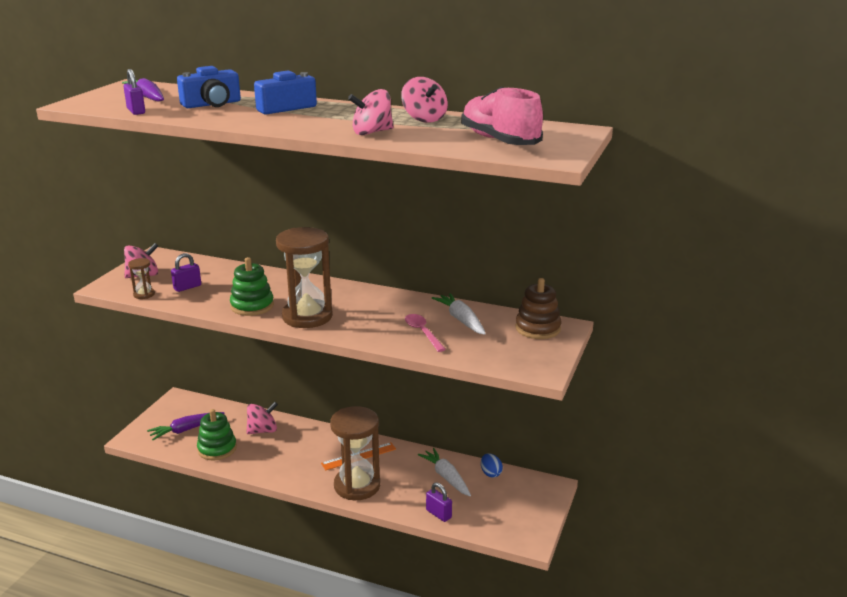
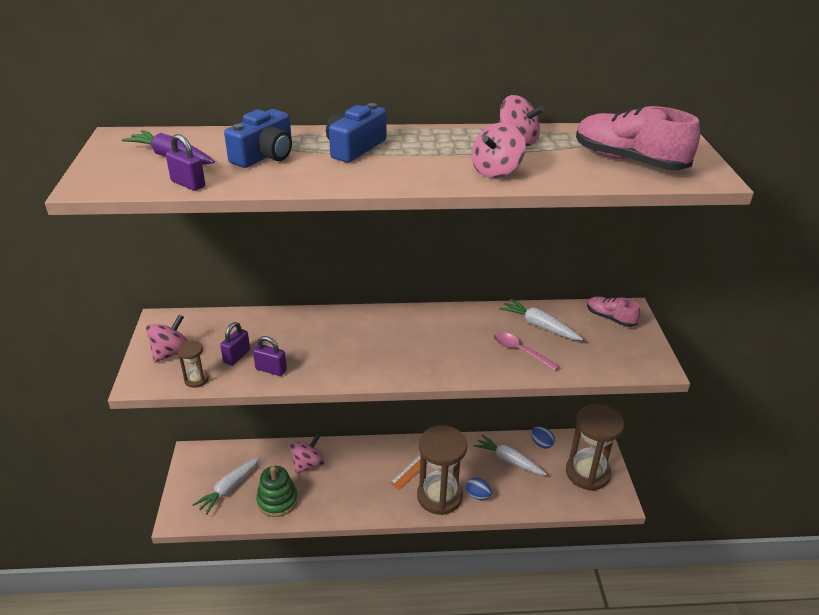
camera: 25 degrees left, 10 degrees up
purple carrot [147,412,225,440] -> white carrot [193,457,259,515]
green stacking toy [230,257,274,316] -> none
brown hourglass [276,227,333,328] -> brown hourglass moved to [566,404,624,490]
purple padlock [426,482,452,522] -> purple padlock moved to [253,336,287,376]
brown stacking toy [515,278,561,339] -> pink shoe [587,297,641,327]
none -> blue egg [466,478,492,500]

